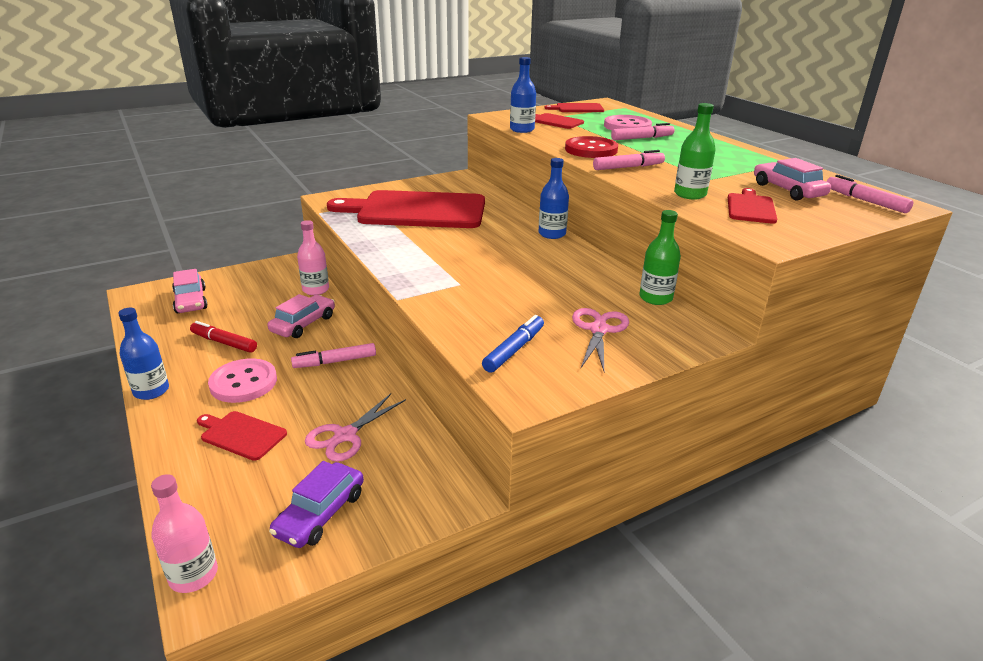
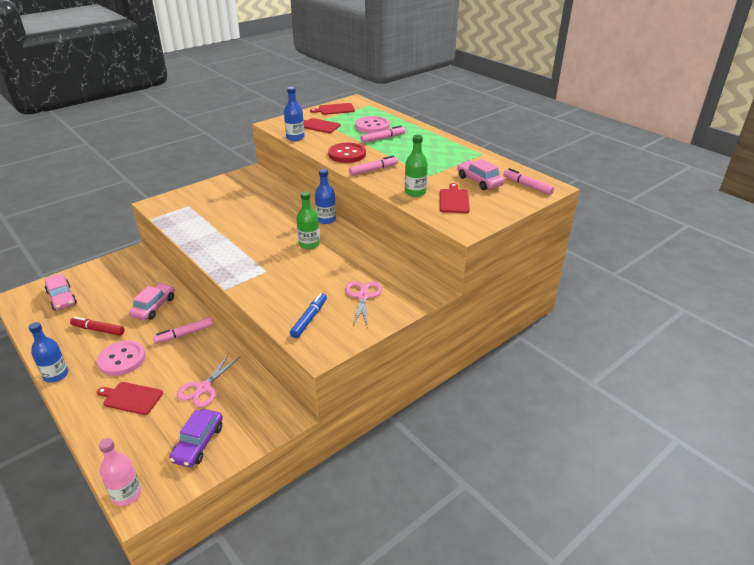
camera: 10 degrees left, 5 degrees up
pink bottle [297,220,329,295] -> none
red cutting board [327,190,485,228] -> none
green bottle [640,210,681,305] -> green bottle moved to [297,191,320,249]

